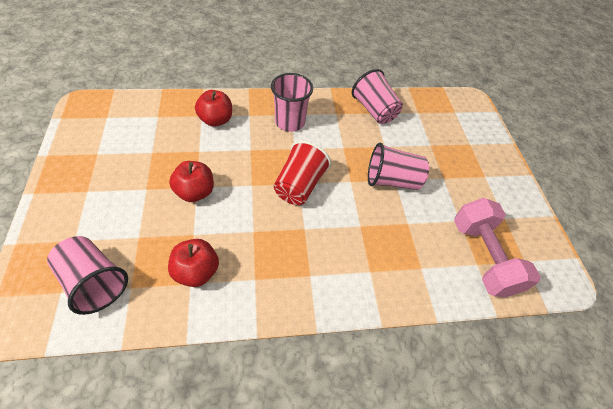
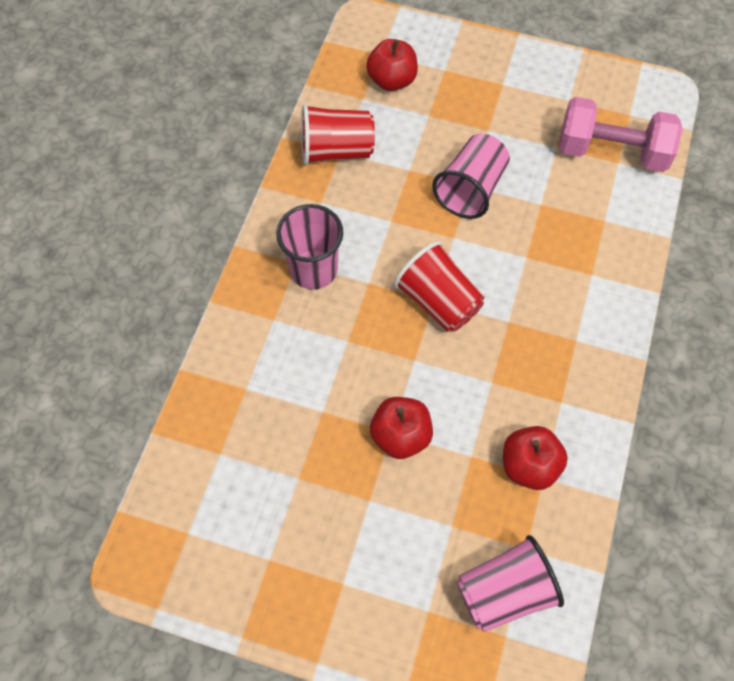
camera: 60 degrees left, 10 degrees up
red apple [195,90,232,127] -> red apple moved to [366,39,418,91]
pink cup [352,69,403,124] -> red cup [301,104,375,165]

